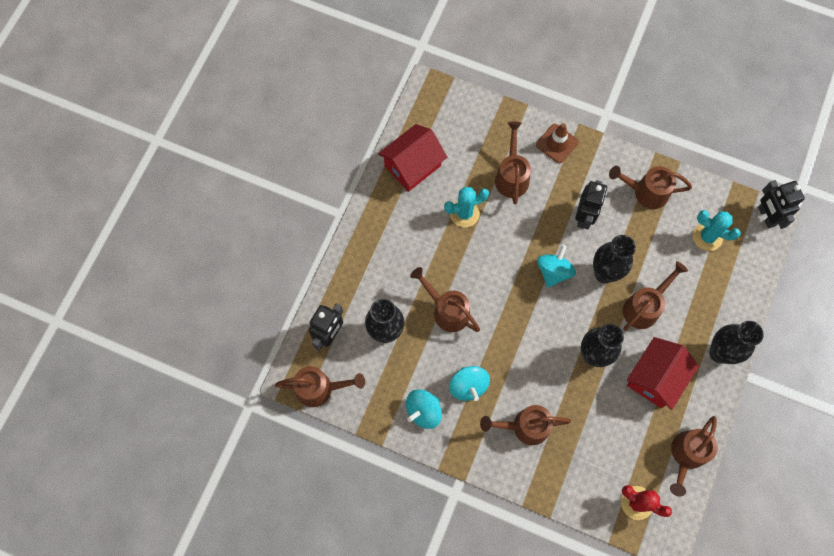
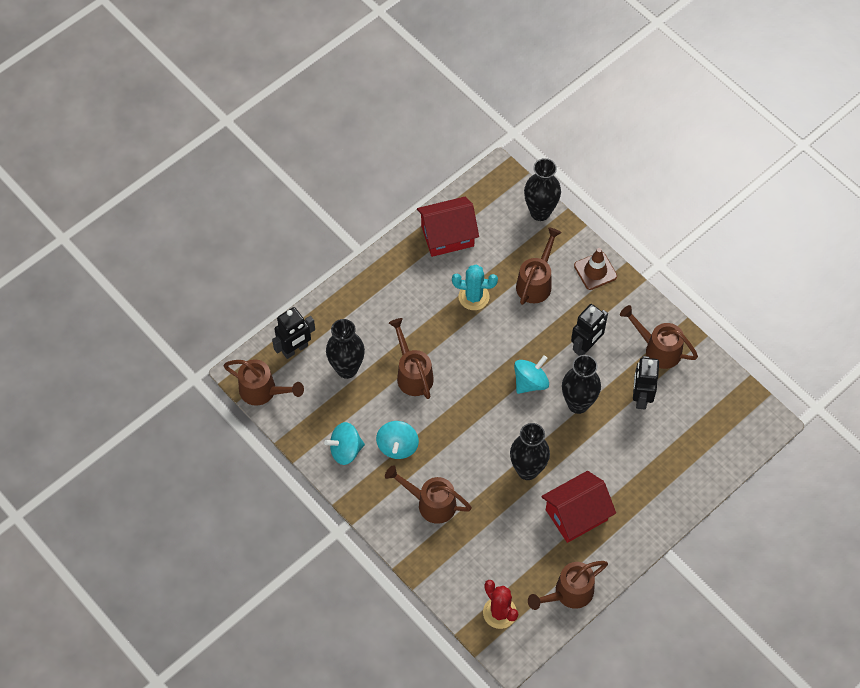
camera: 25 degrees right, 10 degrees down
brown watering can [623,261,688,331] -> none
turquoise cactus [693,210,741,251] -> none
black vase [709,321,764,364] -> black vase moved to [524,158,561,221]
black robot [758,180,805,229] -> black robot moved to [633,356,659,409]

